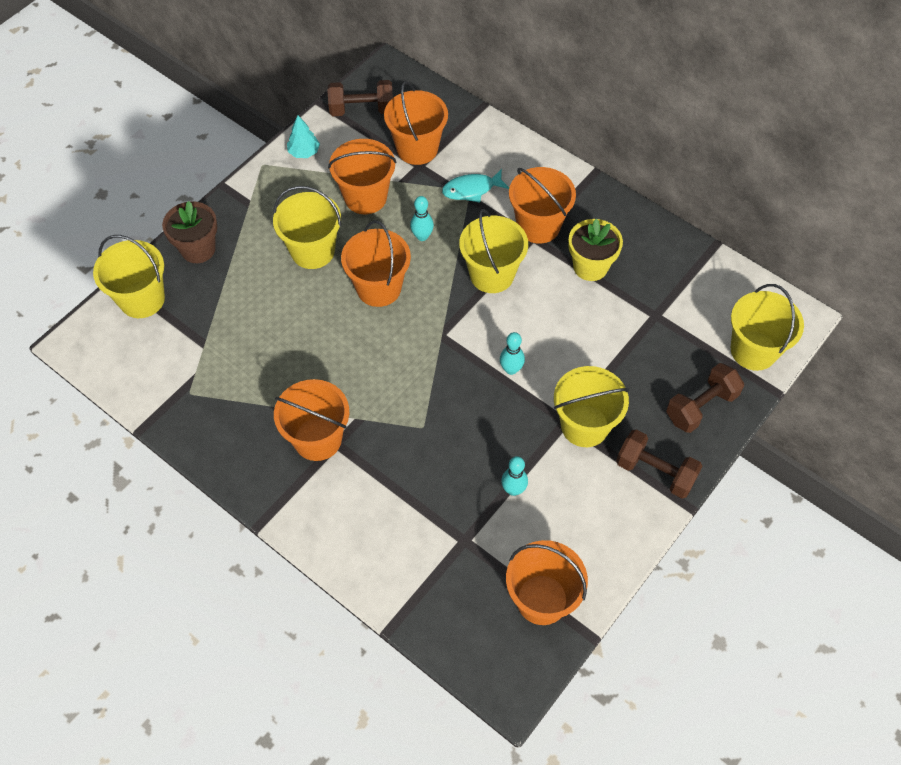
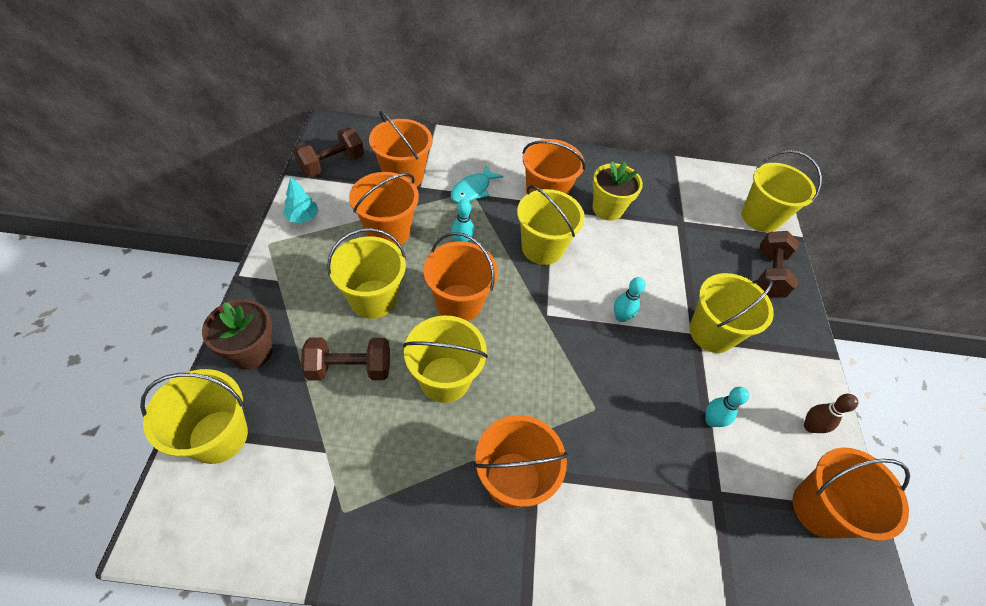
camera: 40 degrees left, 5 degrees down
brown dumbbell [616,429,703,498] -> brown dumbbell moved to [301,337,390,381]
none -> yellow bucket [403,315,488,403]
none -> brown bowling pin [804,394,858,433]

